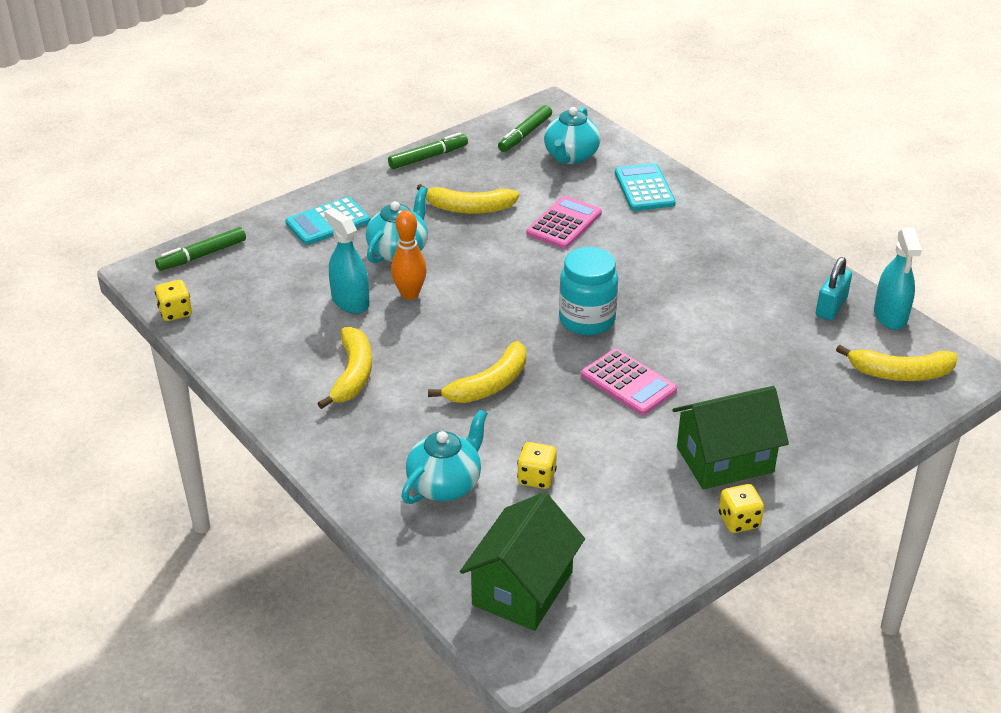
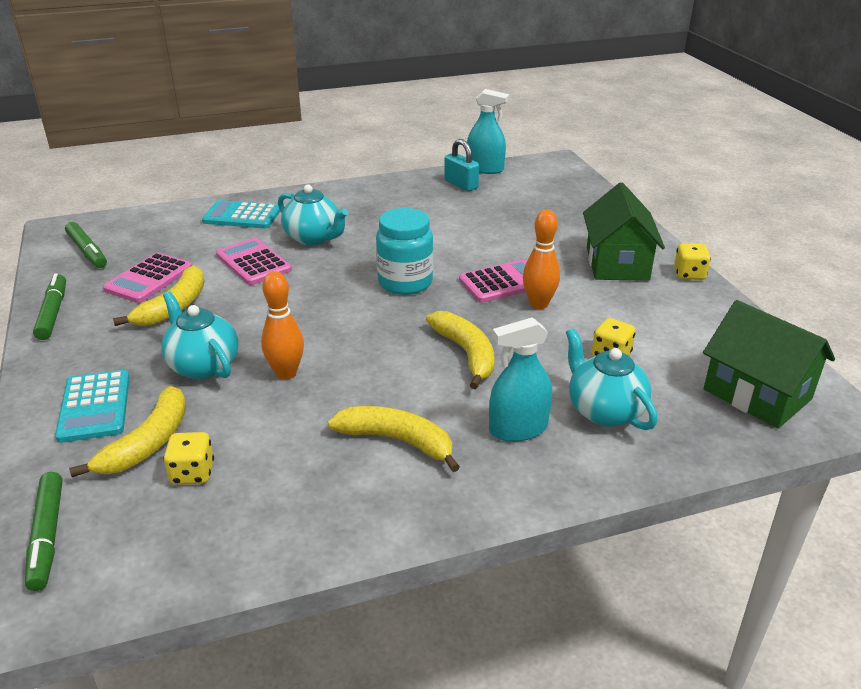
camera: 70 degrees left, 5 degrees down
yellow dice [155,280,192,321] -> yellow dice moved to [163,432,214,485]
turquoise spray bottle [324,208,370,314] -> turquoise spray bottle moved to [489,317,552,442]
turquoise teapot [544,107,601,164] -> turquoise teapot moved to [278,184,348,245]
yellow banana [836,345,958,381] -> yellow banana moved to [69,386,186,477]
none -> pink calculator [103,252,192,303]
none -> orange bowling pin [523,210,560,309]

